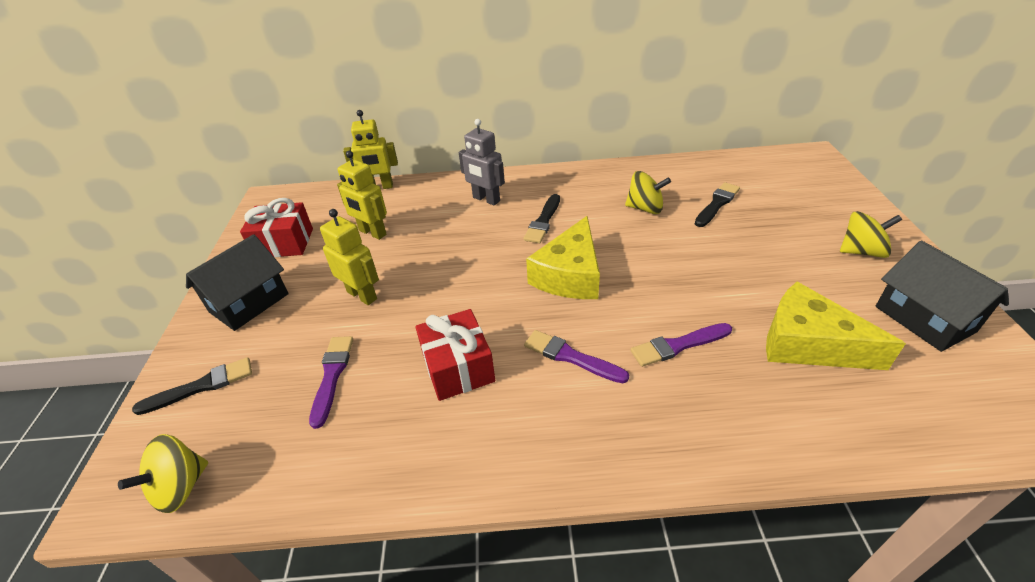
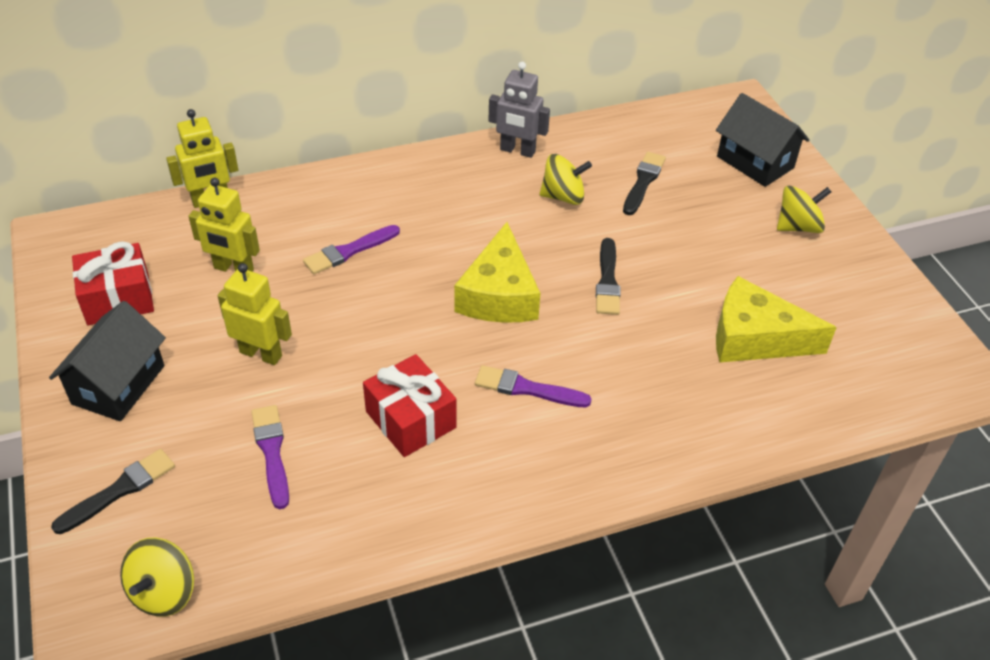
camera: 20 degrees left, 5 degrees up
grey robot [459,119,505,205] -> grey robot moved to [489,62,550,158]
black brush [524,194,560,243] -> black brush moved to [596,238,621,315]
purple brush [631,323,732,367] -> purple brush moved to [303,225,400,274]
black house [875,241,1009,352] -> black house moved to [716,93,809,187]

